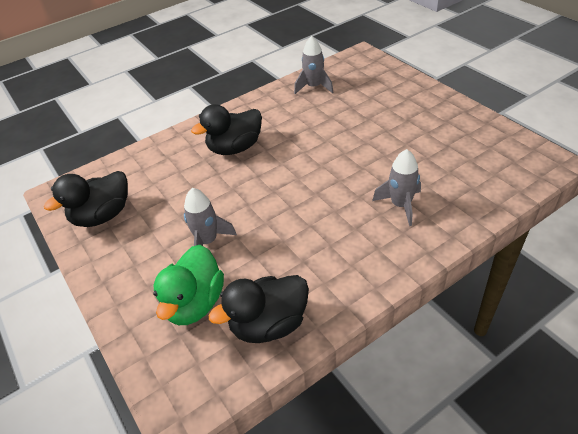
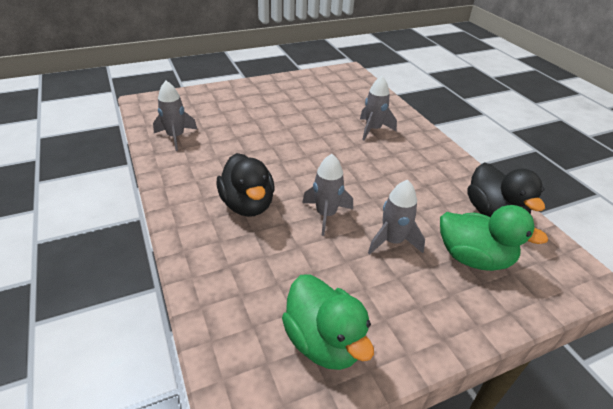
camera: 85 degrees left, 5 degrees down
black duck [44,171,128,227] -> green duck [282,275,374,370]
none -> grey rocket [302,154,353,236]

